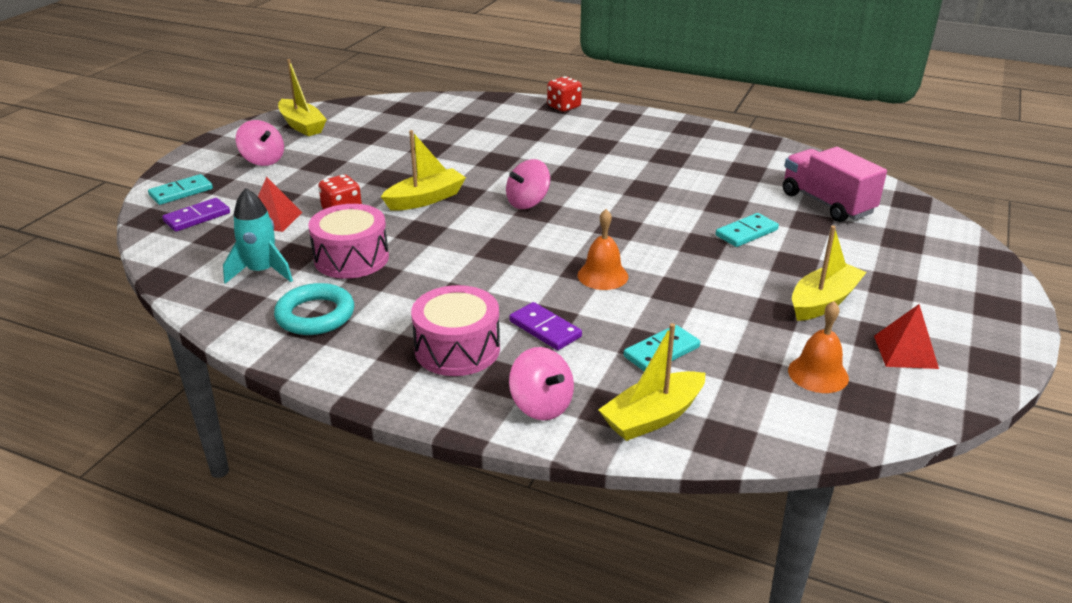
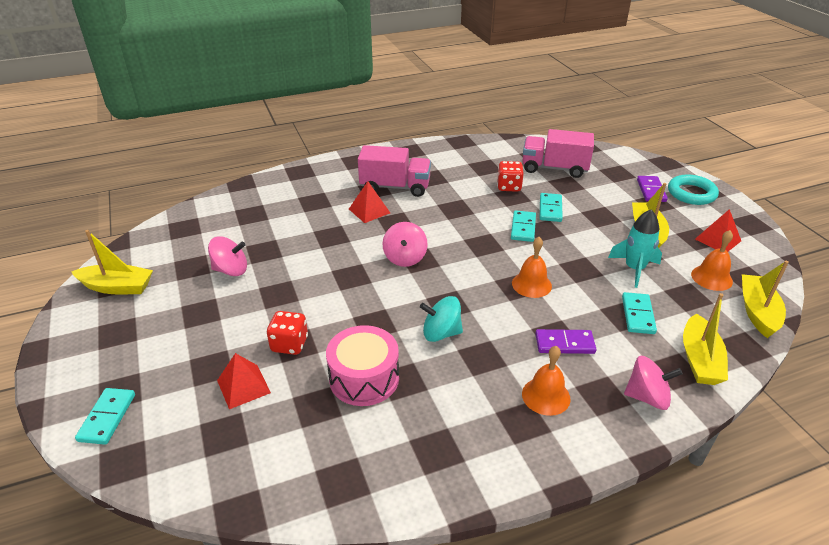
camera: 45 degrees left, 5 degrees up
purple domino [162,198,230,232] -> purple domino moved to [637,176,668,202]
turquoise rocket [223,188,293,284] -> turquoise rocket moved to [608,209,662,288]
pink spinning top [236,120,284,166] -> pink spinning top moved to [208,236,247,276]
turquoise ring [274,283,354,335] -> turquoise ring moved to [668,174,719,205]
yellow boat [381,130,466,211] -> yellow boat moved to [742,261,789,338]
pink drum [411,285,500,376] -> orange bell [522,346,571,416]
red dice [547,76,582,112] -> red dice moved to [497,161,524,192]
none -> red pyramid [349,181,390,223]
none -> pink truck [358,145,431,197]
none -> turquoise spinning top [420,296,463,342]
none -> turquoise domino [511,210,536,242]

